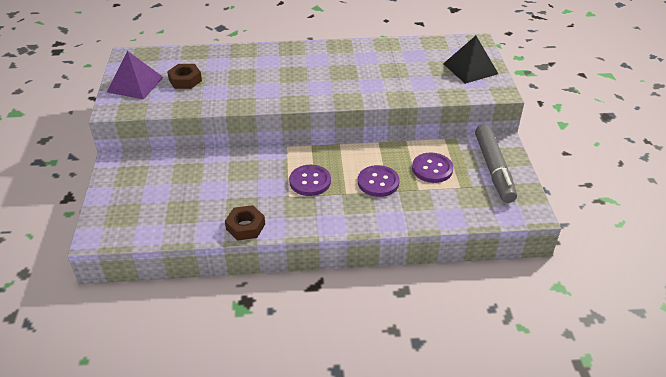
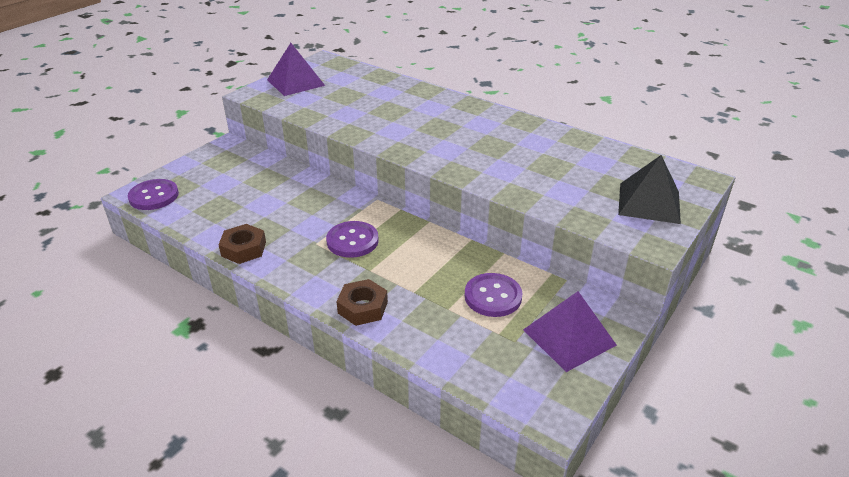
camera: 40 degrees right, 5 degrees down
brown nut [167,64,202,89] -> brown nut moved to [336,279,388,326]
purple button [358,165,400,197] -> purple button moved to [128,179,179,210]
grey marker [475,124,517,203] -> purple pyramid [523,291,617,372]

